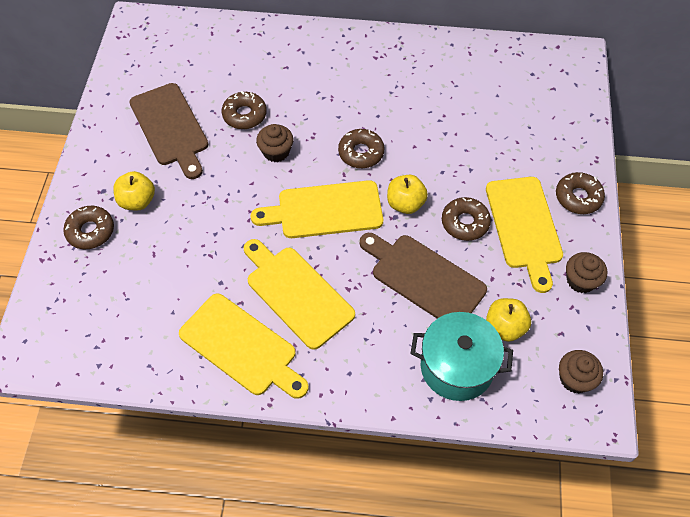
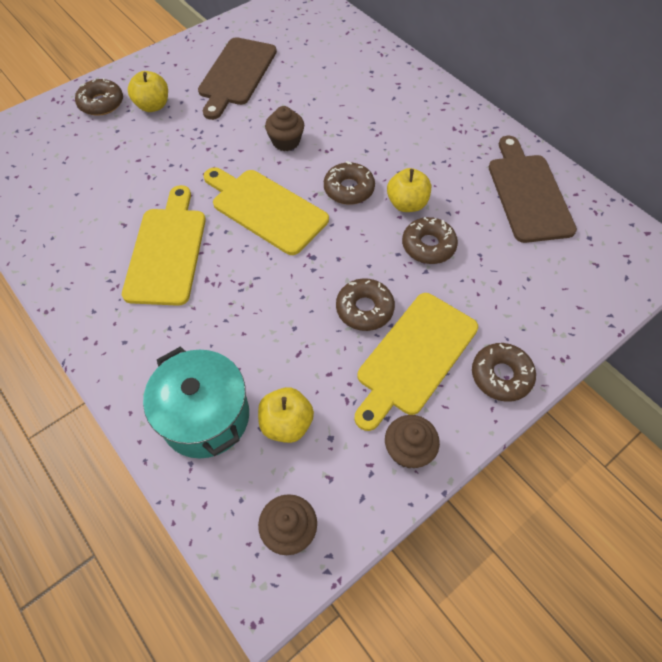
camera: 45 degrees right, 0 degrees up
yellow cutting board [179,294,309,399] -> none
brown donut [222,91,267,129] -> brown donut moved to [402,217,458,264]
brown cutting board [360,233,487,319] -> brown cutting board moved to [489,136,577,243]
yellow apple [387,175,428,214] -> yellow apple moved to [387,168,431,212]

